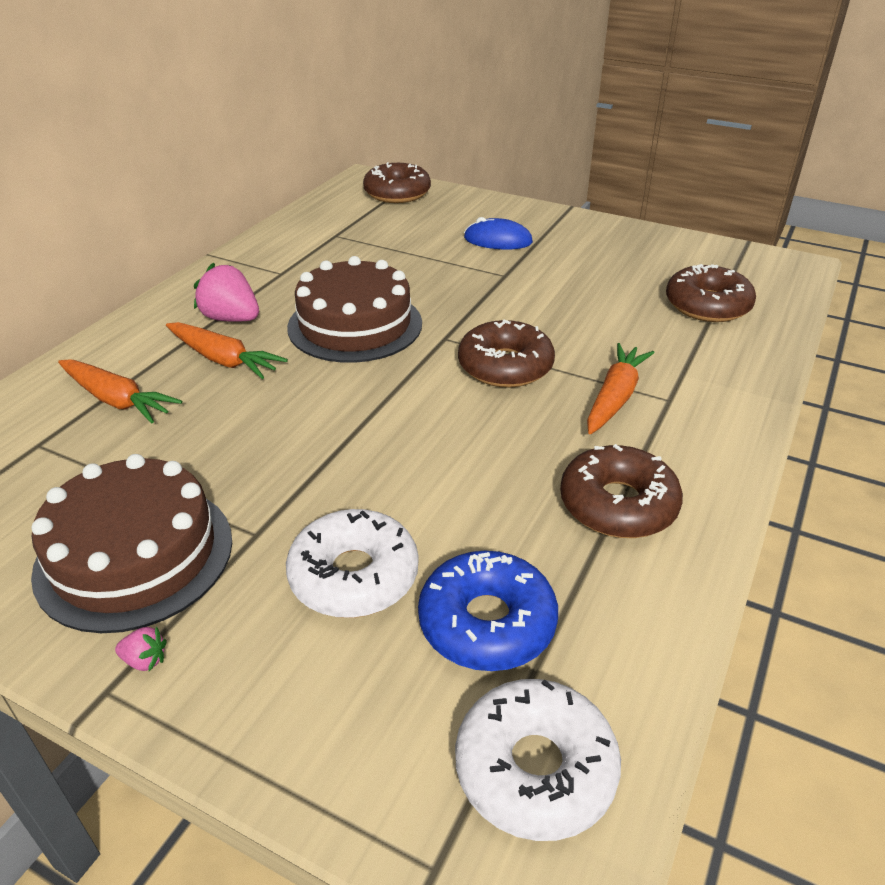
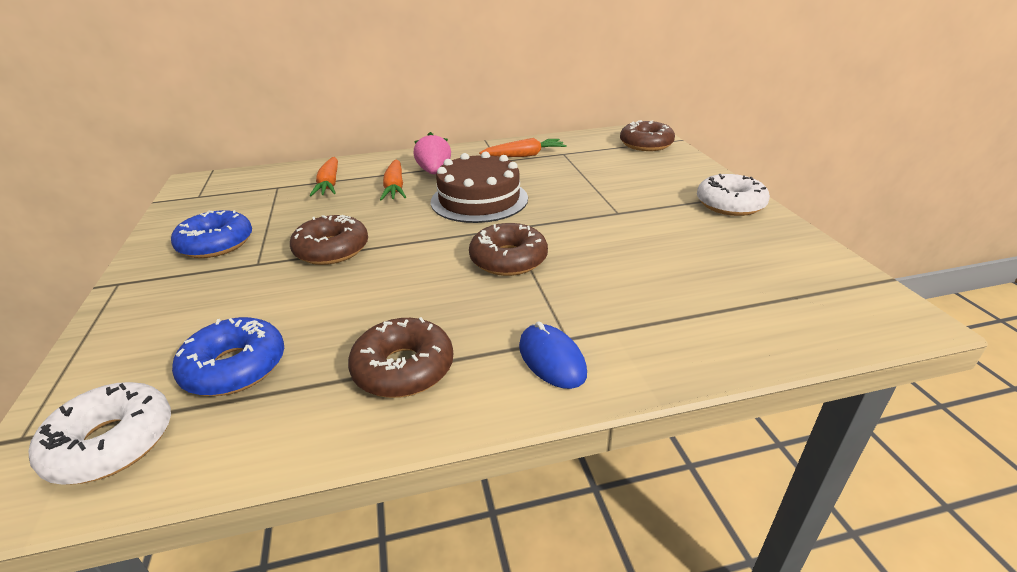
camera: 50 degrees right, 5 degrees down
brown cake [31,454,232,633] -> blue donut [171,210,252,258]
pink strawberry [115,626,167,671] -> none
white donut [286,509,418,618] -> white donut moved to [697,174,770,216]
blue mouse [464,217,533,249] -> blue mouse moved to [519,321,587,389]
orange carrot [587,343,654,434] -> orange carrot moved to [479,138,567,157]
brown donut [666,264,756,322] -> brown donut moved to [290,215,368,265]

